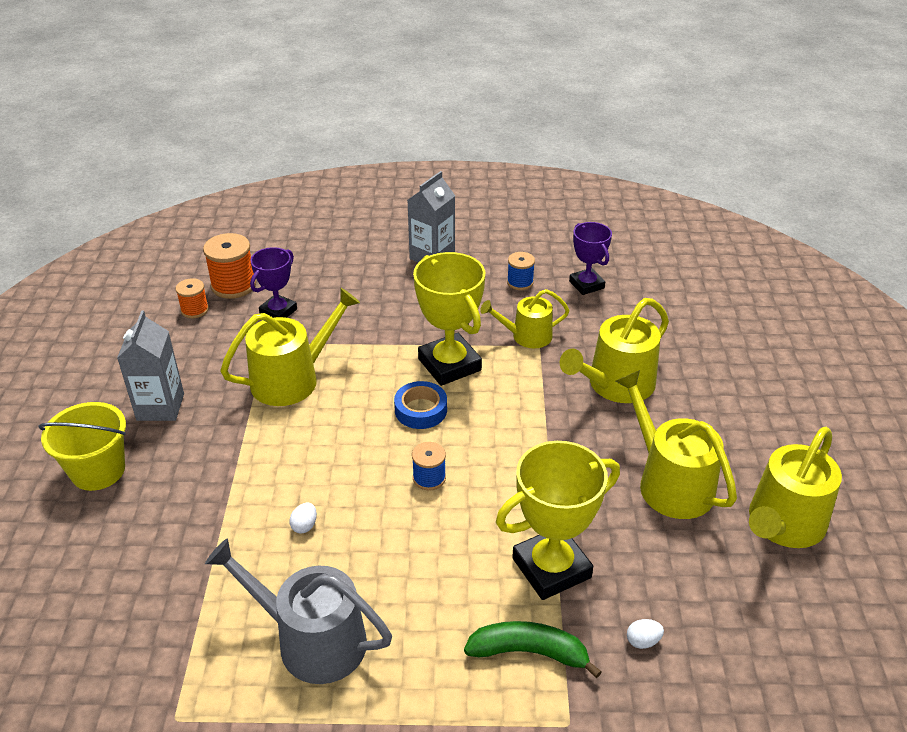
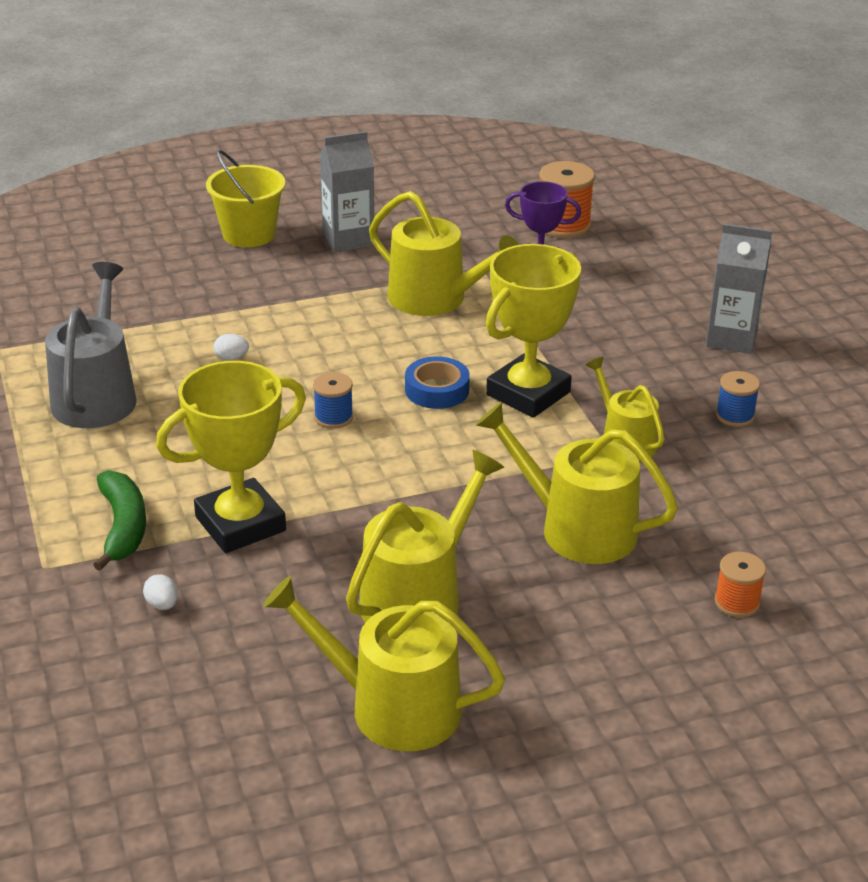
camera: 70 degrees right, 5 degrees down
orange spool [176,278,209,318] -> orange spool moved to [714,552,766,617]
yellow trophy [496,441,620,600] -> yellow trophy turned 75 degrees counterclockwise [156,361,306,553]
purple trophy [569,222,612,295] -> none

